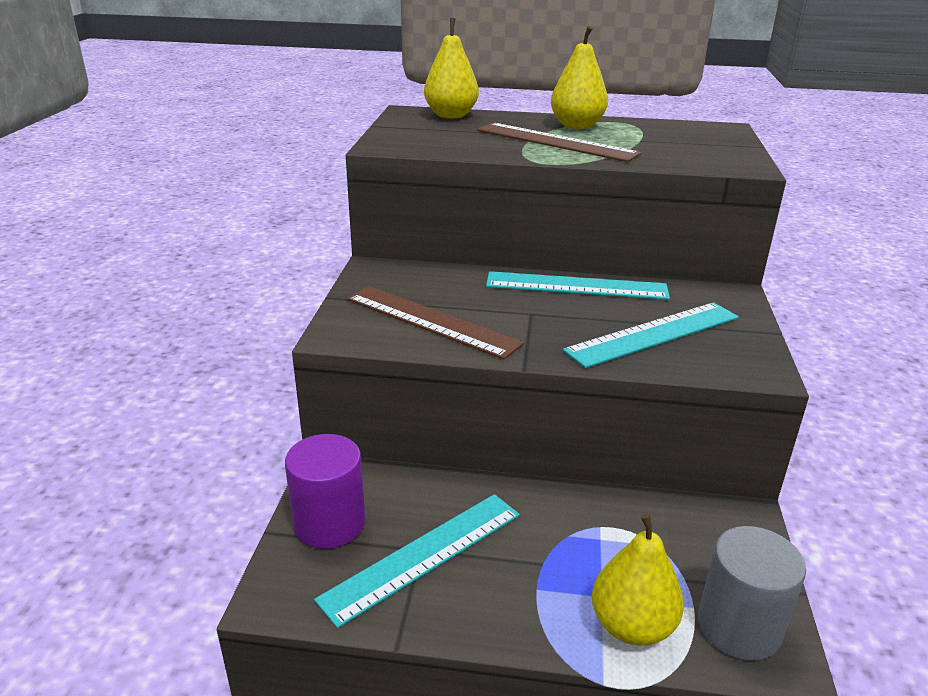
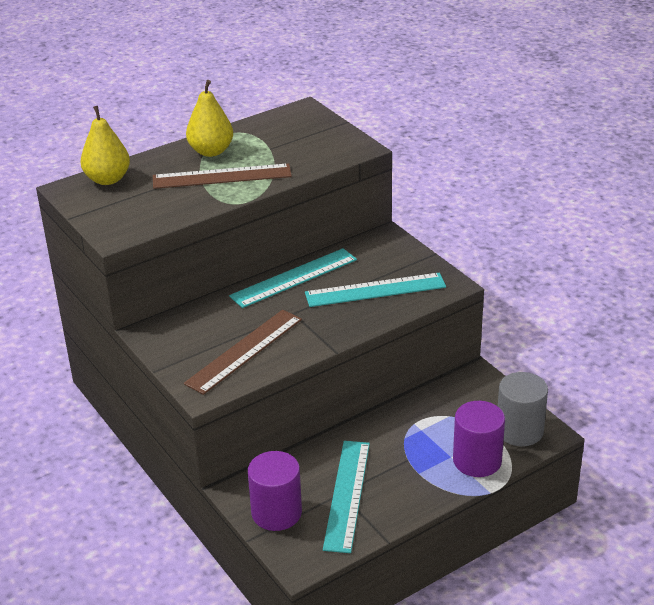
camera: 40 degrees left, 5 degrees up
brown ruler [347,286,524,359] -> brown ruler turned 45 degrees counterclockwise [184,310,302,395]
turquoise ruler [563,302,739,368] -> turquoise ruler turned 60 degrees clockwise [305,273,446,307]
yellow pear [592,513,684,646] -> purple cylinder [453,401,505,477]

